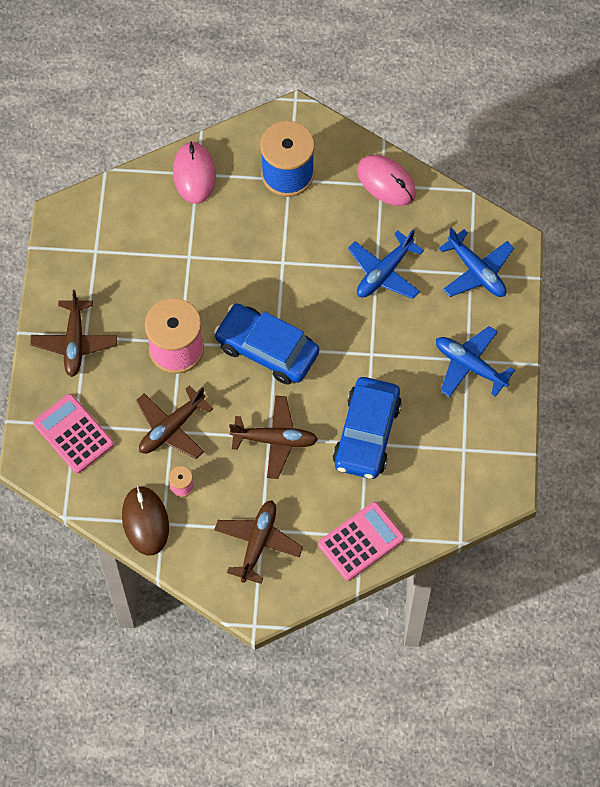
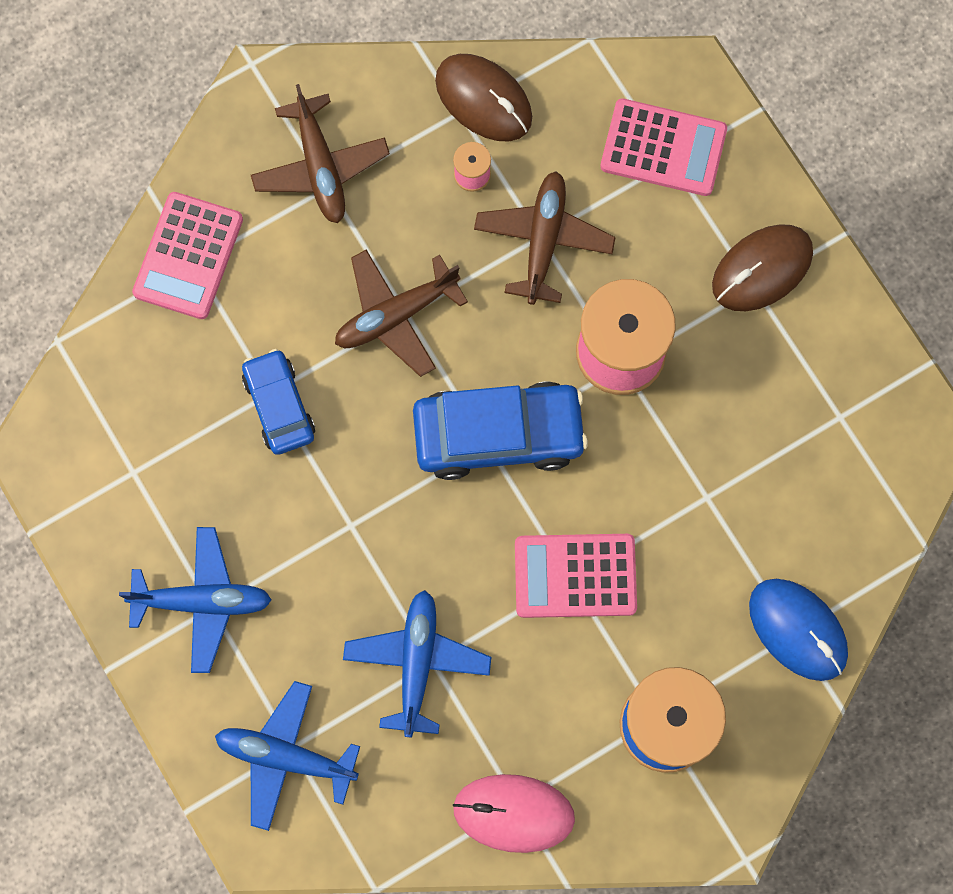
camera: 145 degrees right, 10 degrees up
brown plane [30,290,117,377] -> brown mouse [712,224,813,311]
pink mouse [173,142,216,204] -> blue mouse [749,579,848,681]
blue car [333,377,402,479] -> blue car [242,349,315,455], size x0.61
none -> pink calculator [515,534,637,618]

